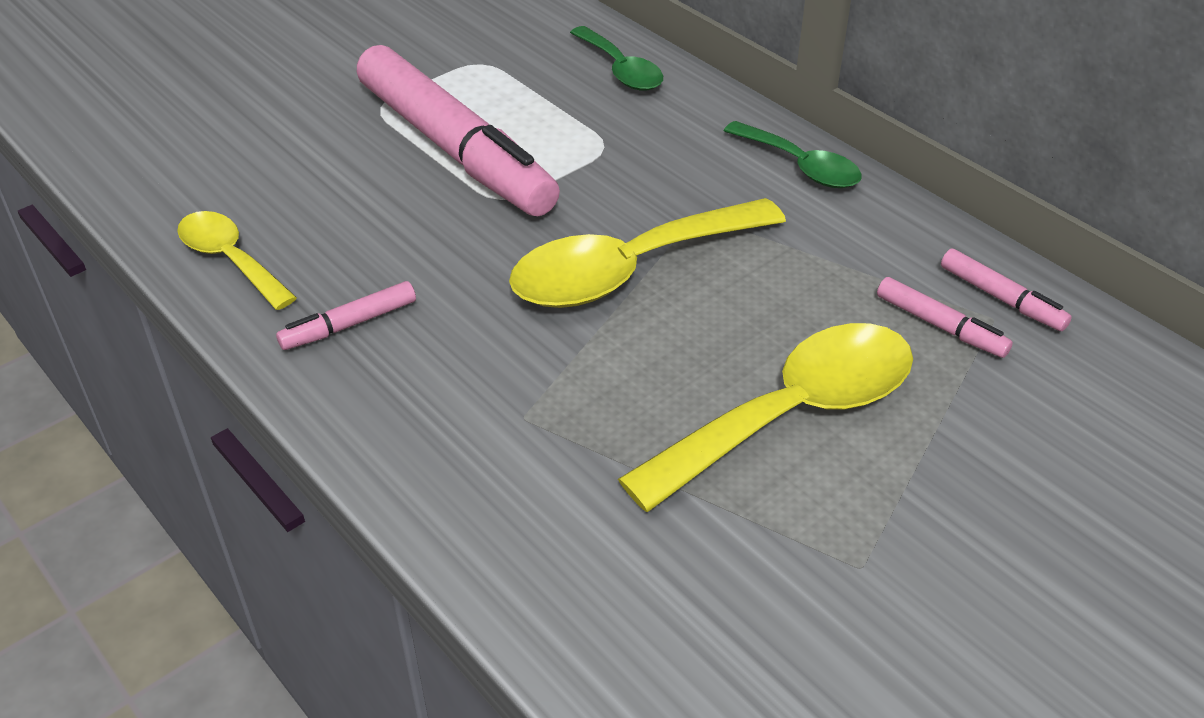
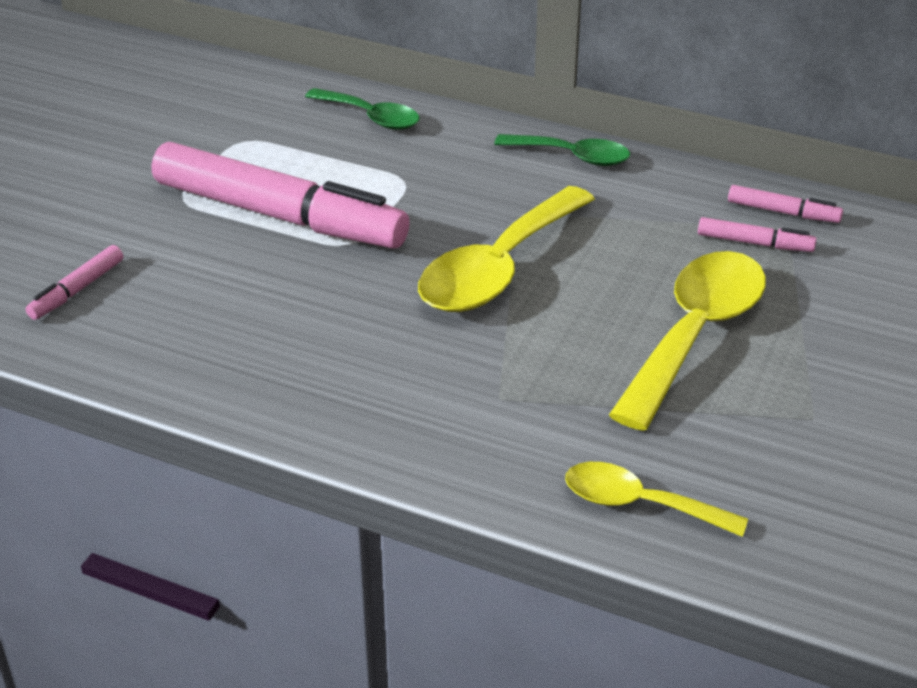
camera: 25 degrees left, 5 degrees down
yellow spoon [177,211,297,310] -> yellow spoon moved to [565,462,748,537]
pink marker [276,281,416,350] -> pink marker moved to [25,245,123,320]

